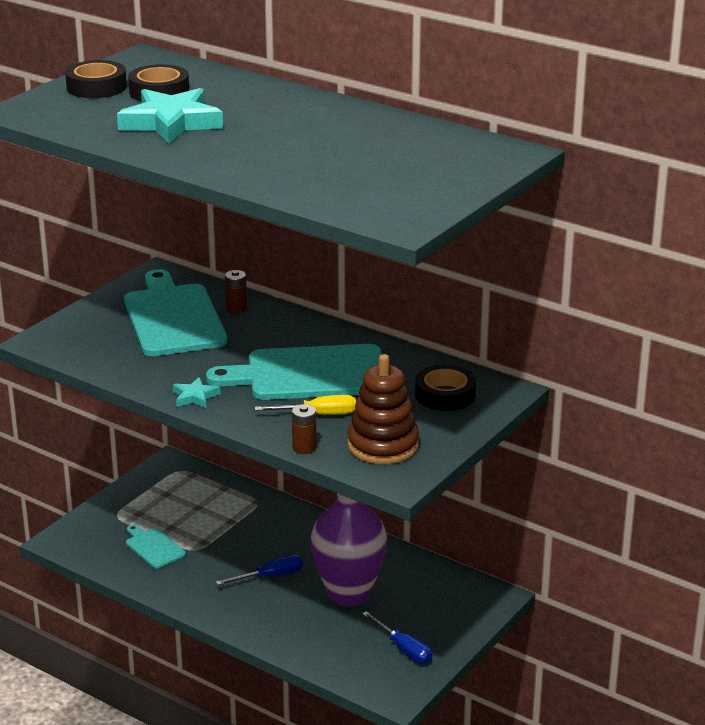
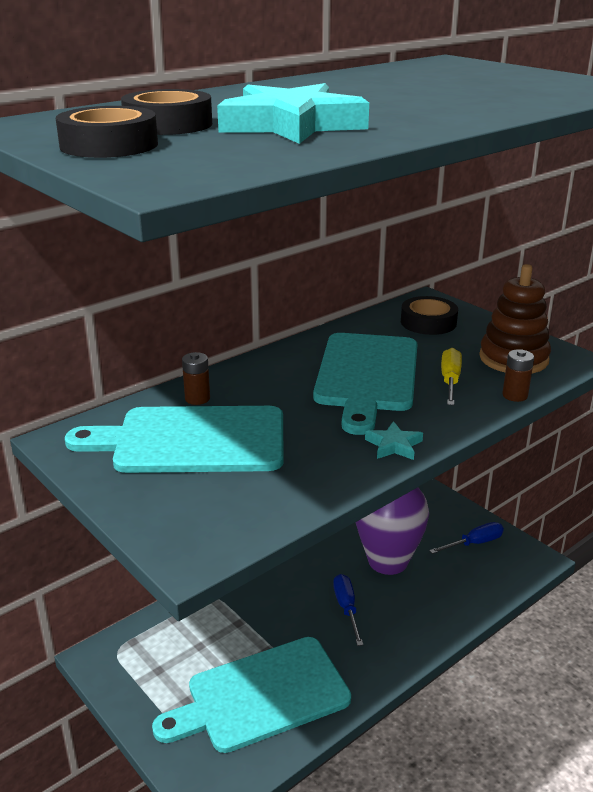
camera: 75 degrees left, 0 degrees up
turquoise cutting board [126,525,186,569] -> turquoise cutting board [152,637,351,753], size x2.13

